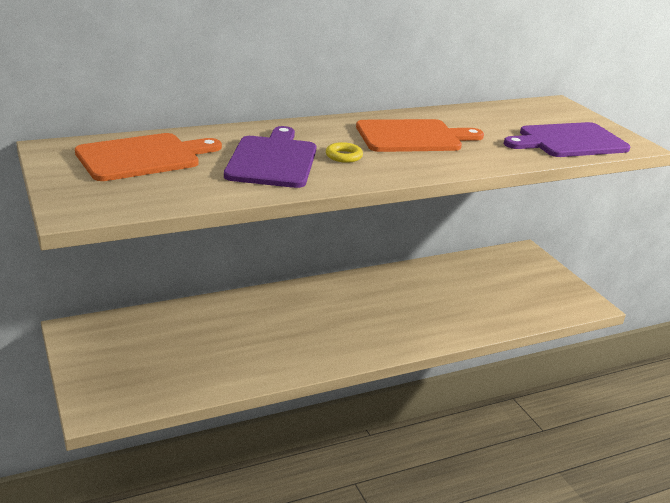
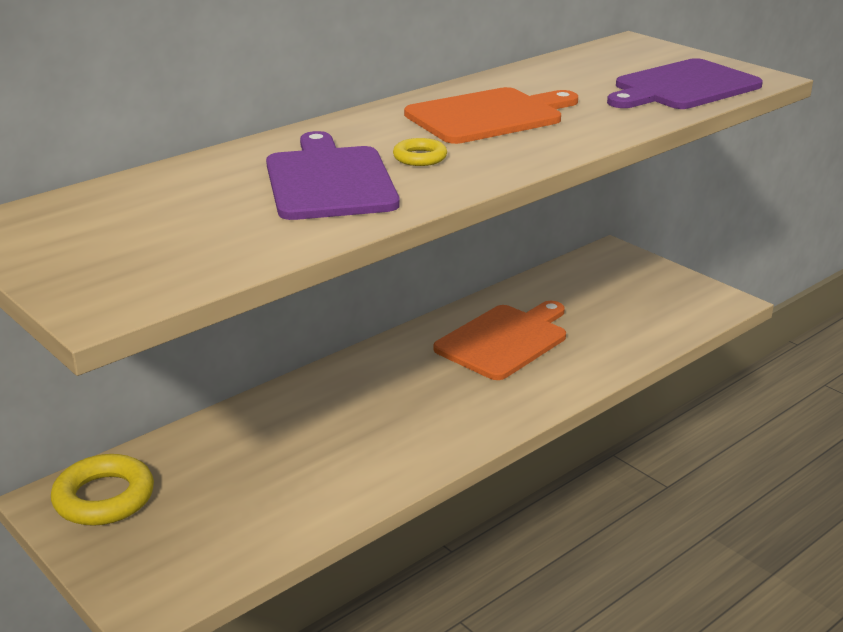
camera: 15 degrees left, 0 degrees up
orange cutting board [75,133,222,181] -> orange cutting board moved to [433,301,566,380]
none -> yellow ring [51,454,154,526]

